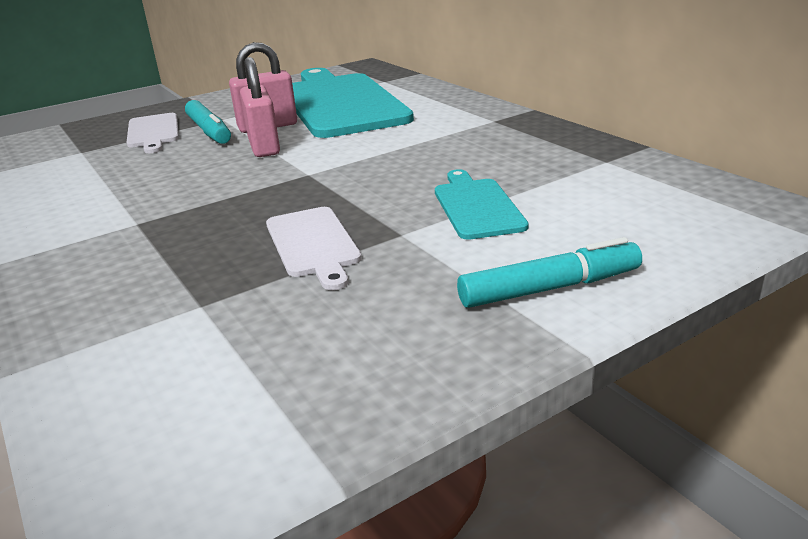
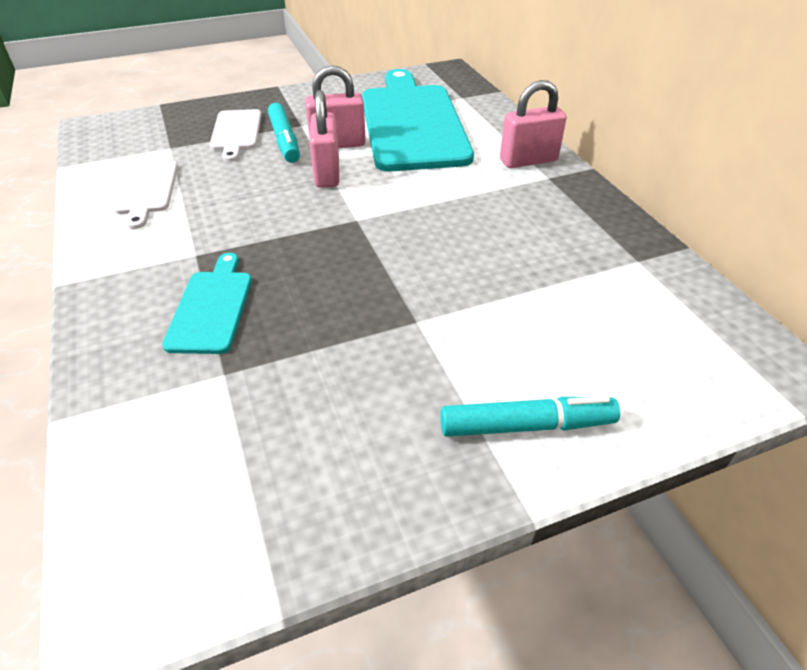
camera: 10 degrees right, 15 degrees up
white cutting board [266,207,362,290] -> white cutting board moved to [113,161,178,229]
turquoise cutting board [435,169,529,240] -> turquoise cutting board moved to [162,253,252,354]
none -> pink padlock [500,80,567,168]

